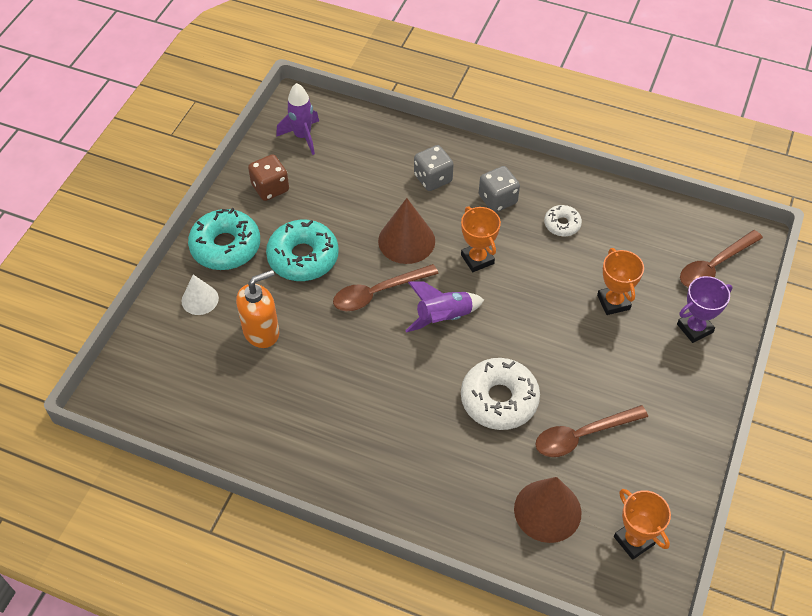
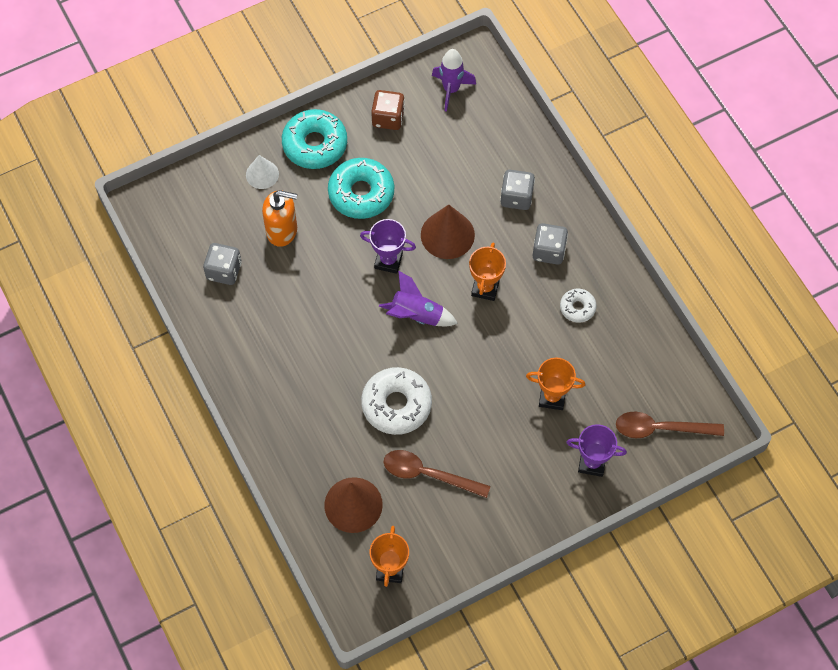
camera: 40 degrees right, 10 degrees up
brown spoon [333,264,439,311] -> purple trophy [360,219,416,274]
orange trophy [597,248,644,315] -> orange trophy turned 75 degrees clockwise [526,358,585,410]
none -> grey dice [203,243,242,285]

